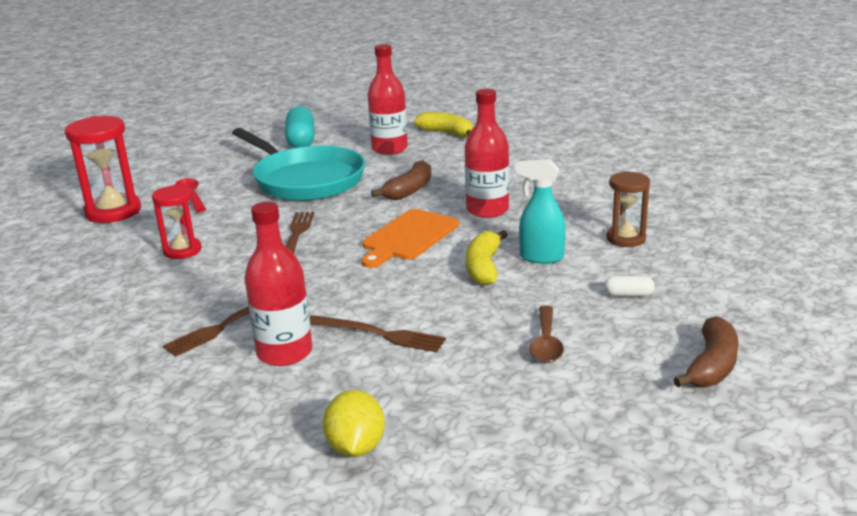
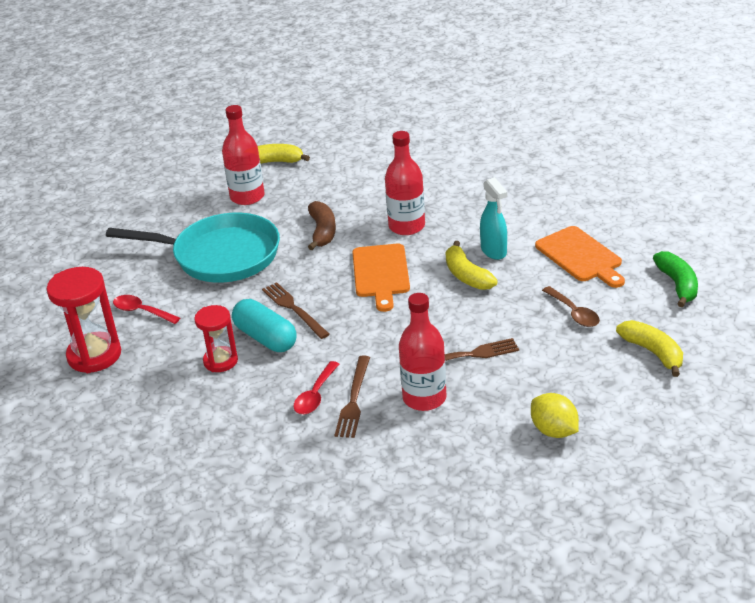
camera: 35 degrees left, 10 degrees up
turquoise capsule [285,106,315,148] -> turquoise capsule moved to [232,299,297,352]
turquoise spray bottle [516,159,566,264] -> turquoise spray bottle turned 90 degrees counterclockwise [480,177,507,260]
white capsule [604,276,655,296] -> orange cutting board [535,226,625,288]
brown hourglass [607,171,650,247] -> none
brown banana [674,316,739,388] -> green banana [653,251,698,307]
none -> red spoon [293,361,339,414]
none -> yellow banana [616,320,683,377]

